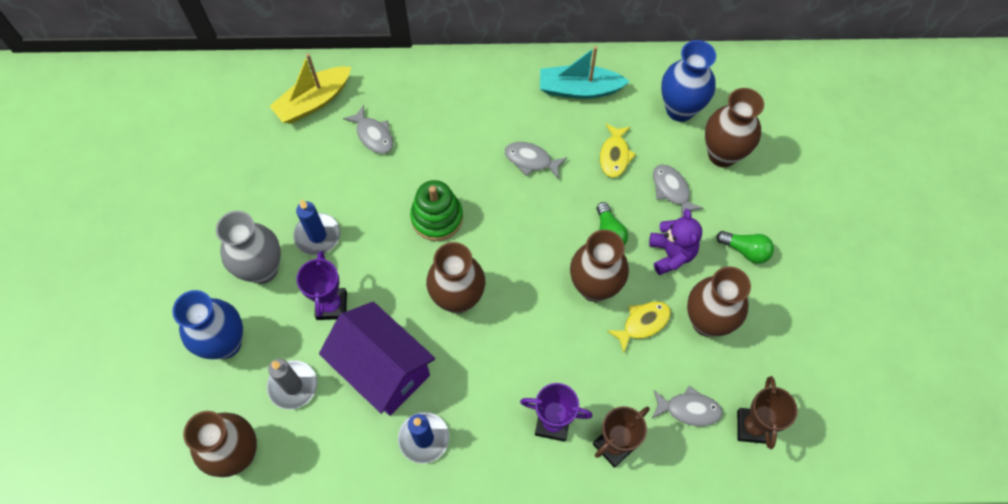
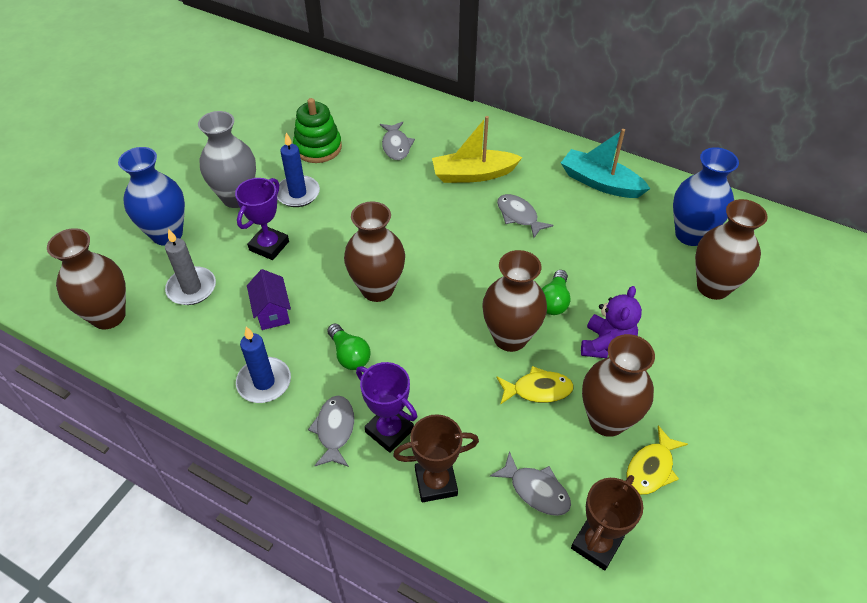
camera: 30 degrees right, 15 degrees down
yellow boat [270,53,351,123] -> yellow boat moved to [432,116,523,183]
purple house [319,302,435,416] -> purple house [247,269,291,330], size x0.49
green stacking toy [410,180,463,241] -> green stacking toy moved to [293,98,342,163]
yellow fish [600,123,636,178] -> yellow fish moved to [626,426,688,495]
grey fish [653,164,704,217] -> grey fish moved to [308,396,354,467]
green light bulb [716,231,774,264] -> green light bulb moved to [327,324,371,370]

